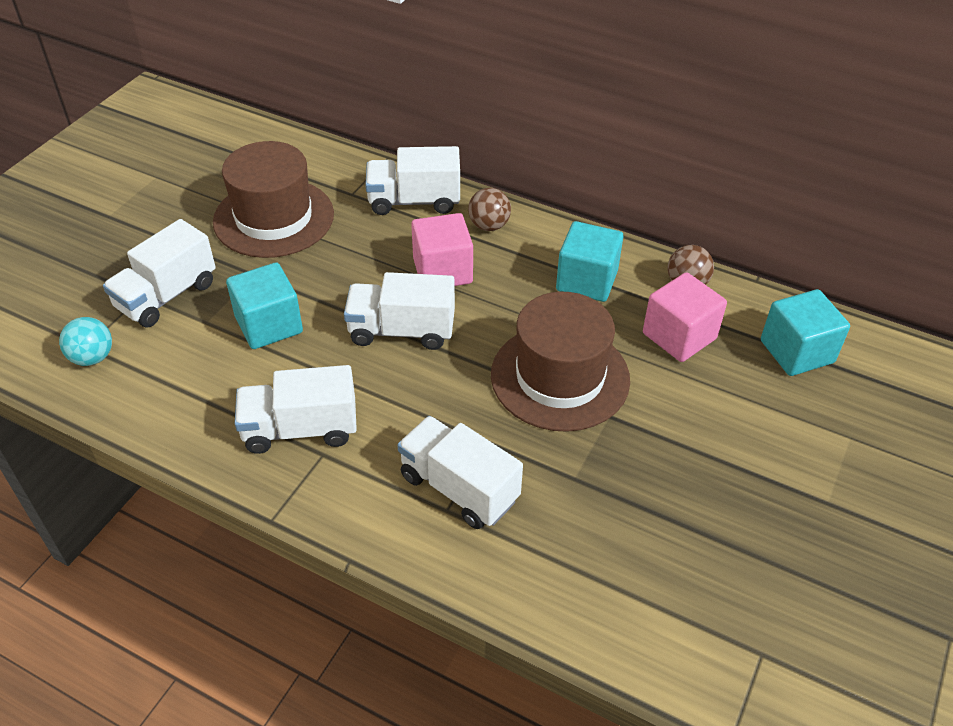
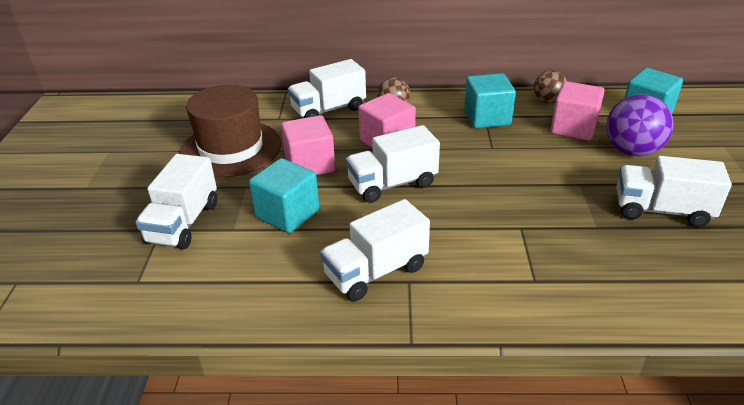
camera: 25 degrees left, 10 degrees down
turquoise ball [59,317,112,366] -> none
white truck [397,416,523,529] -> white truck moved to [617,156,732,227]
brown hat [491,292,630,432] -> none
none -> pink cube [281,115,335,175]
none -> purple ball [606,94,673,157]

